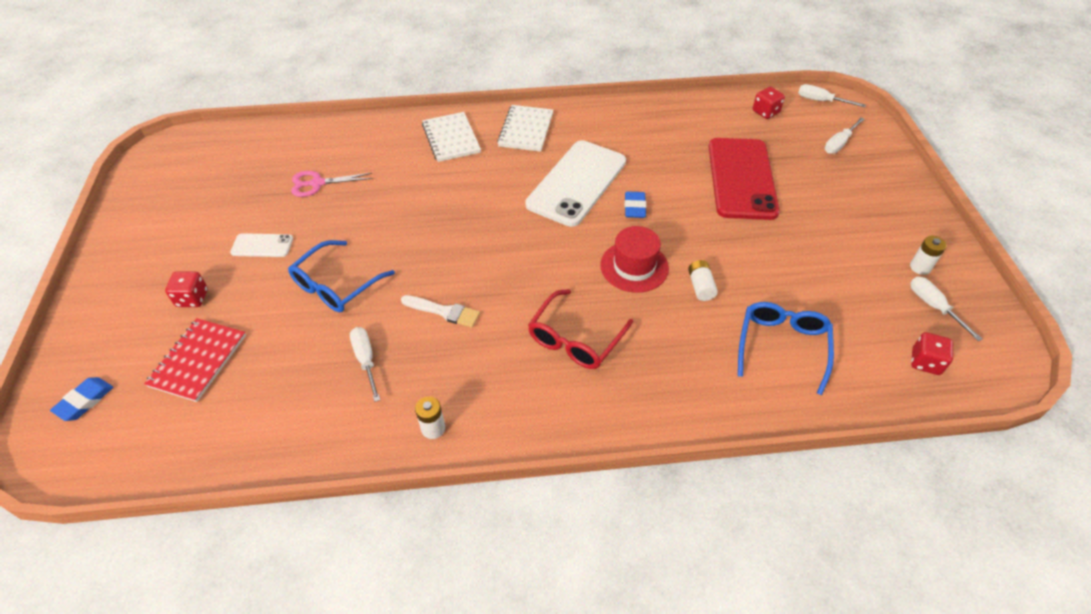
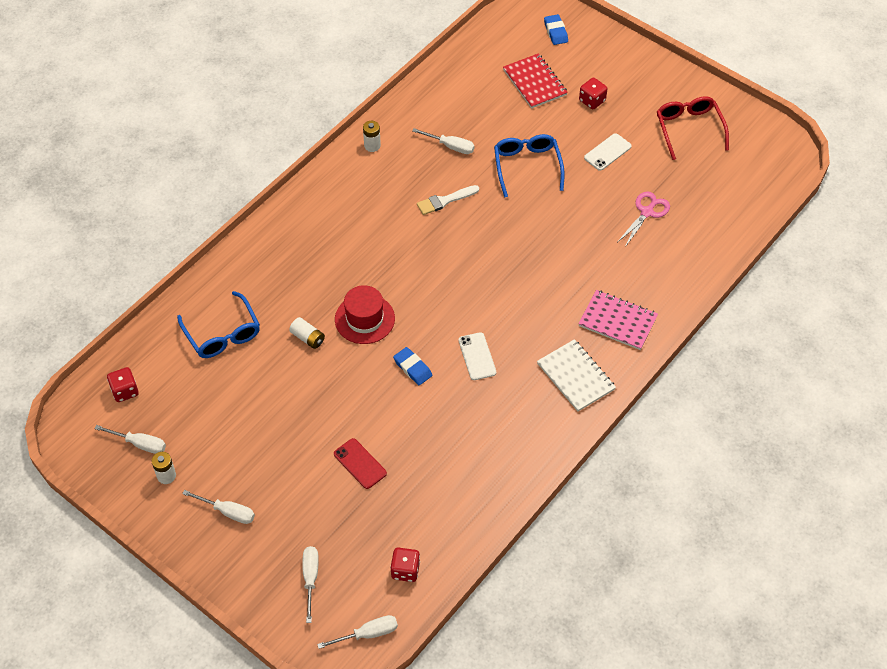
camera: 135 degrees right, 5 degrees up
white notebook [422,112,481,162] -> pink notebook [578,290,658,350]
white phone [525,140,626,227] -> white phone [459,332,496,380], size x0.45
red glasses [528,289,633,369] -> red glasses moved to [657,96,729,160]
red phone [709,138,780,220] -> red phone [334,438,387,489], size x0.45
none -> white screwdriver [182,490,255,524]

